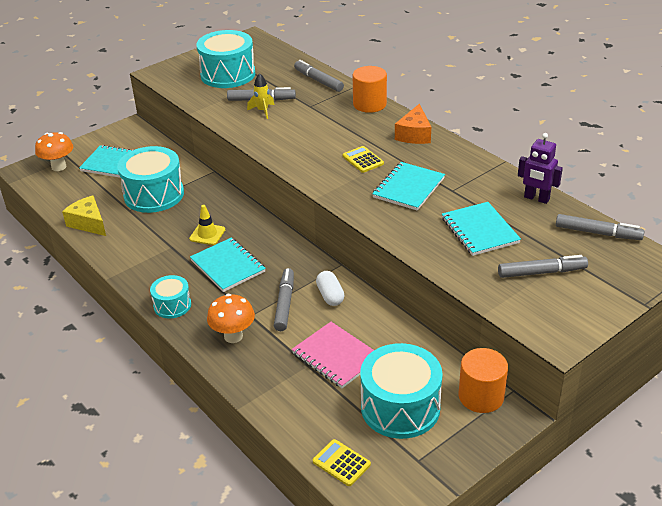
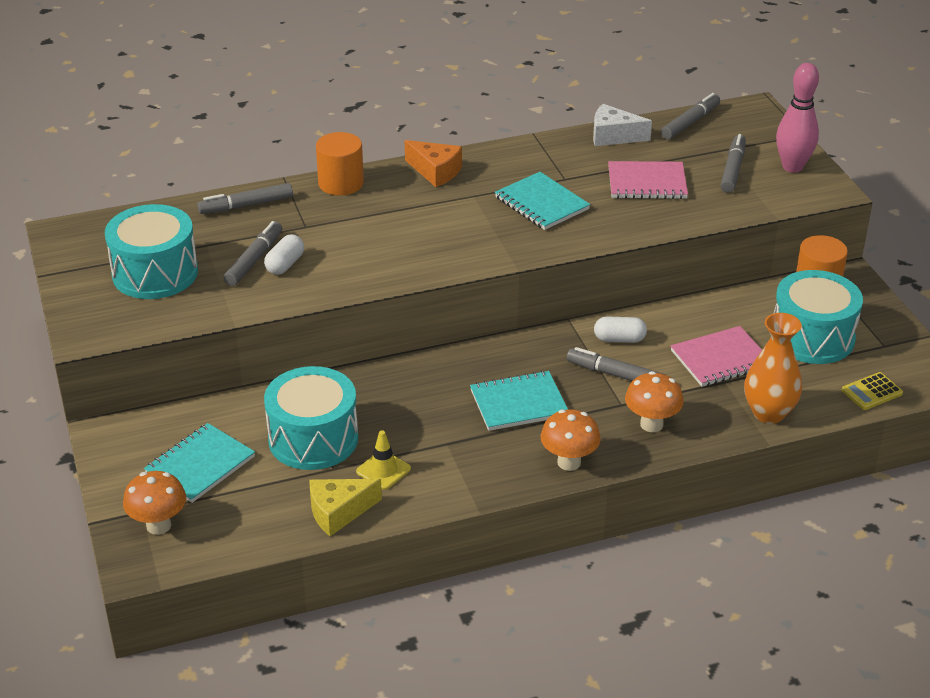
camera: 70 degrees left, 0 degrees up
turquoise drum [150,275,191,318] -> orange mushroom [541,409,601,471]
yellow traffic cone [189,205,225,245] -> yellow traffic cone moved to [356,430,411,490]
yellow rocket [247,73,274,119] -> white capsule [264,234,304,275]
yellow calculator [343,146,384,173] -> none
turquoise notebook [442,202,521,256] -> pink notebook [608,161,688,199]
purple robot [518,133,563,204] -> white cheese [593,104,652,146]
none -> orange vase [744,313,802,424]
none -> pink bowling pin [776,63,819,173]

